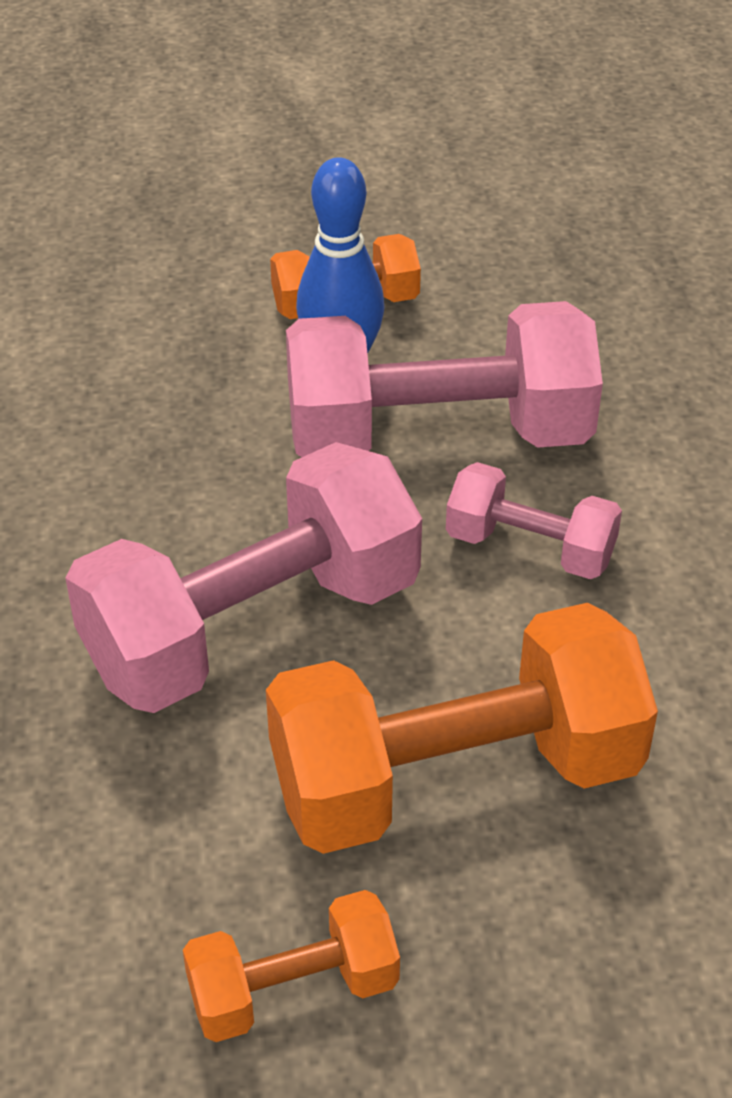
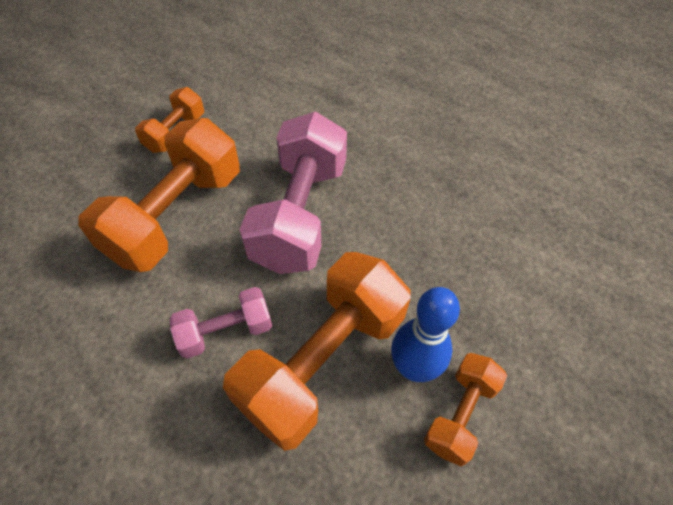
camera: 135 degrees right, 10 degrees up
pink dumbbell [286,301,603,457] -> orange dumbbell [223,252,411,451]

